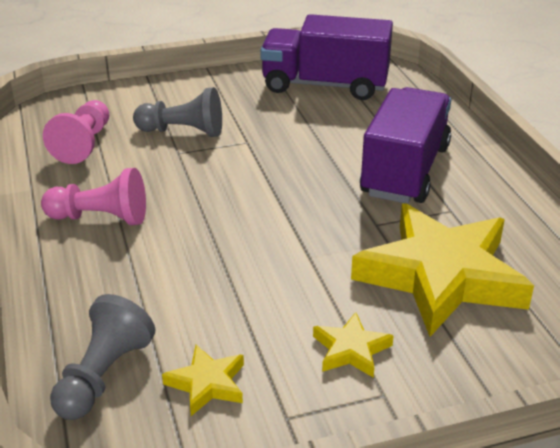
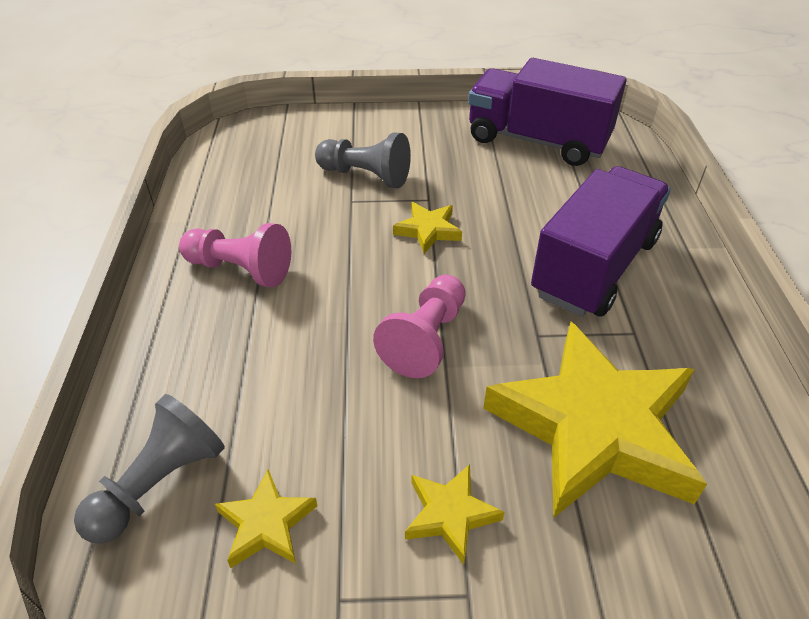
camera: 15 degrees right, 10 degrees up
pink pawn [43,100,109,164] -> pink pawn moved to [373,275,466,378]
none -> yellow star [393,202,462,254]

